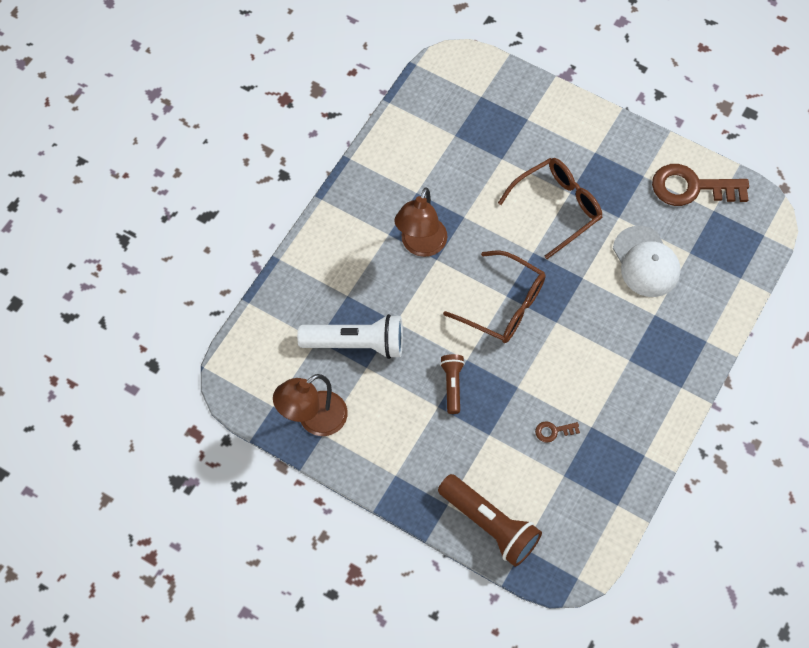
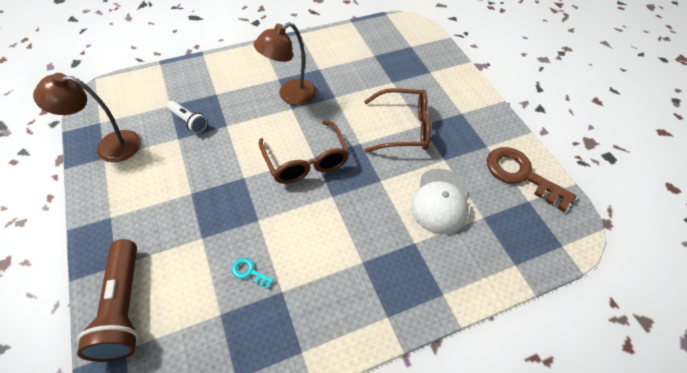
camera: 35 degrees right, 10 degrees down
white flashlight [297,314,403,359] -> white flashlight [167,101,207,133], size x0.55
brown flashlight [440,354,465,414] -> none
brown key [535,421,580,443] -> turquoise key [232,258,274,289]

